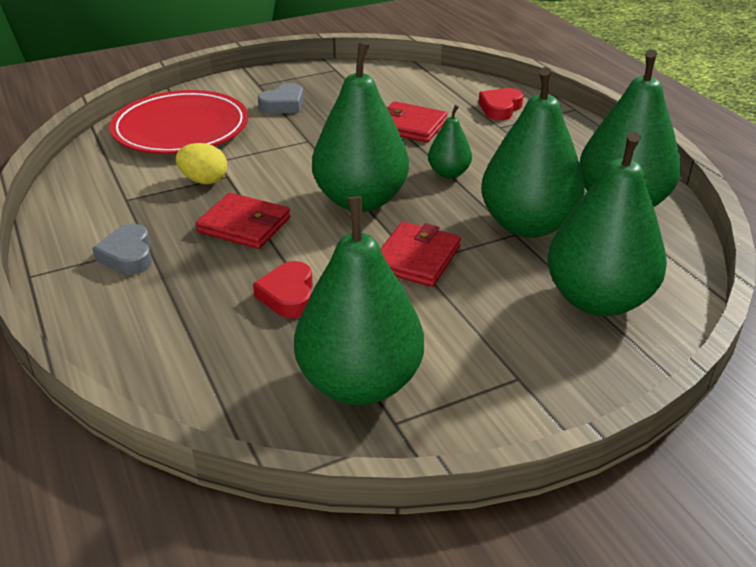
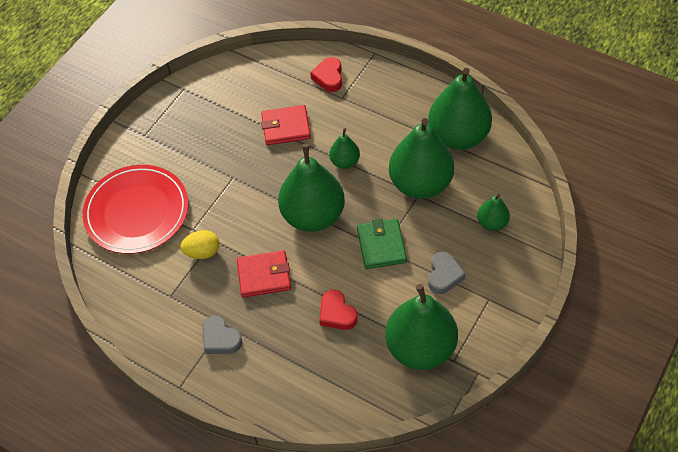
camera: 30 degrees left, 20 degrees up
grey heart [258,83,303,113] -> grey heart moved to [428,252,466,294]
red wallet [381,222,461,287] -> green wallet [357,219,407,269]
green pear [547,131,667,316] -> green pear [477,194,510,231], size x0.48

